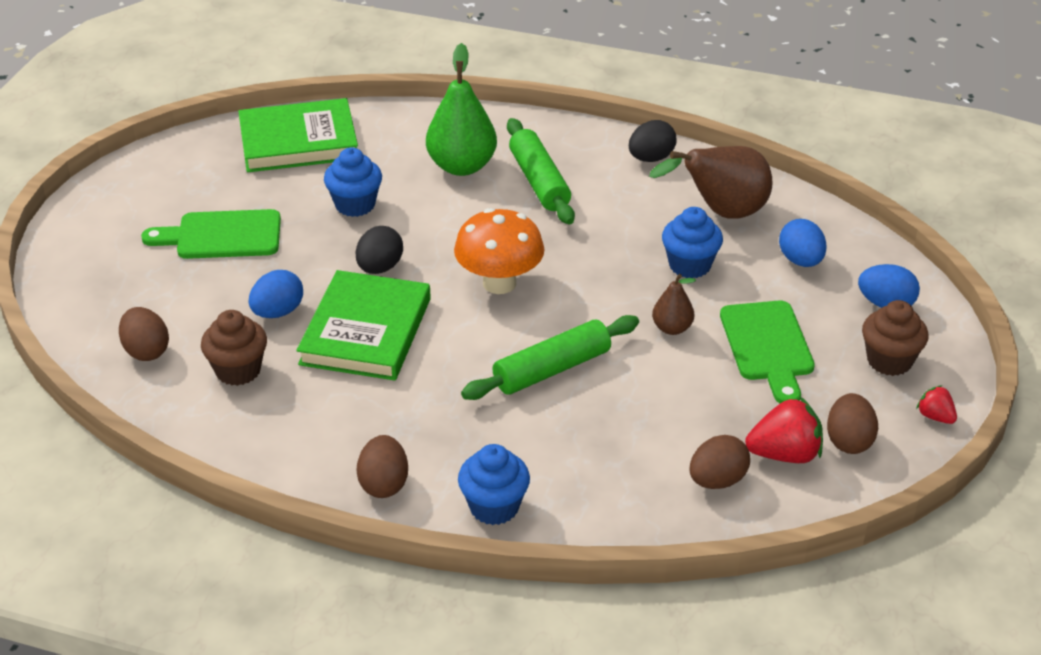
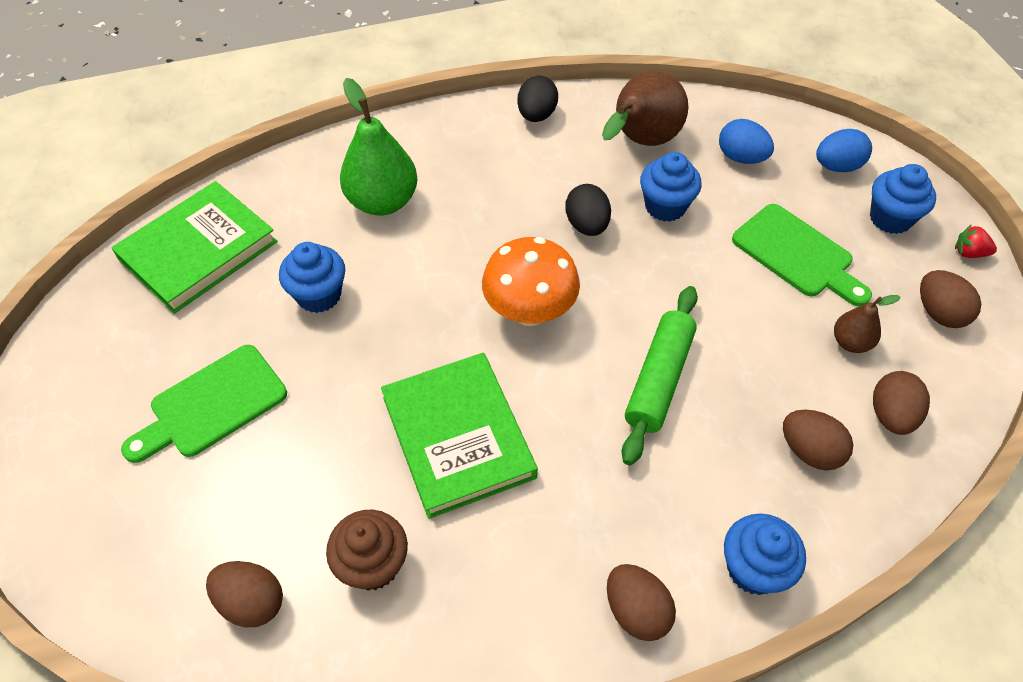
camera: 35 degrees left, 15 degrees up
blue egg [249,270,303,318] -> none
black egg [356,226,403,274] -> black egg moved to [565,184,611,236]
green rolling pin [507,118,575,224] -> none
brown pear [652,274,696,335] -> brown pear moved to [834,295,900,353]
red strawberry [745,397,823,463] -> none
brown cupcake [862,300,929,376] -> blue cupcake [870,164,936,234]
none -> brown egg [783,409,853,470]

